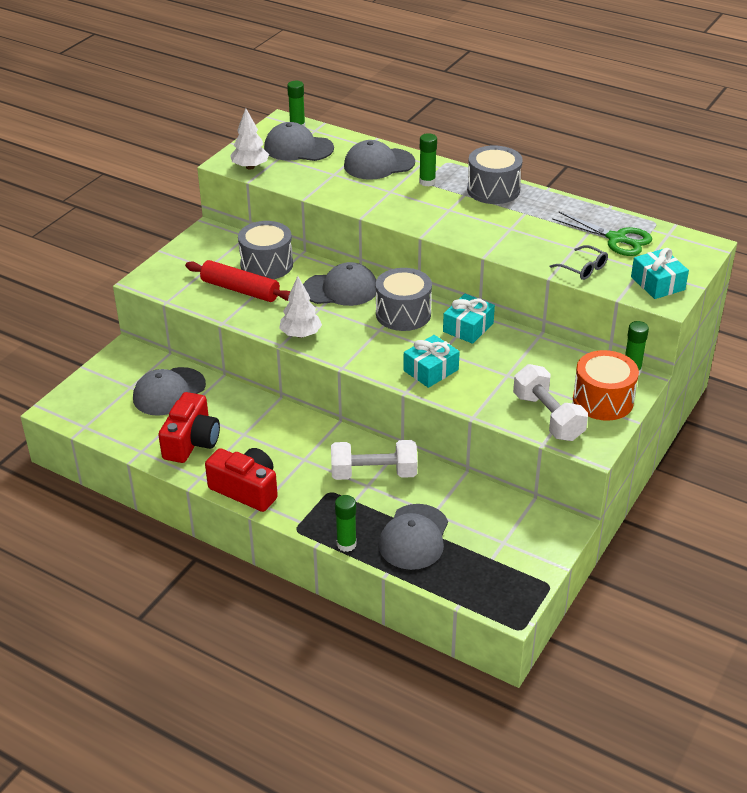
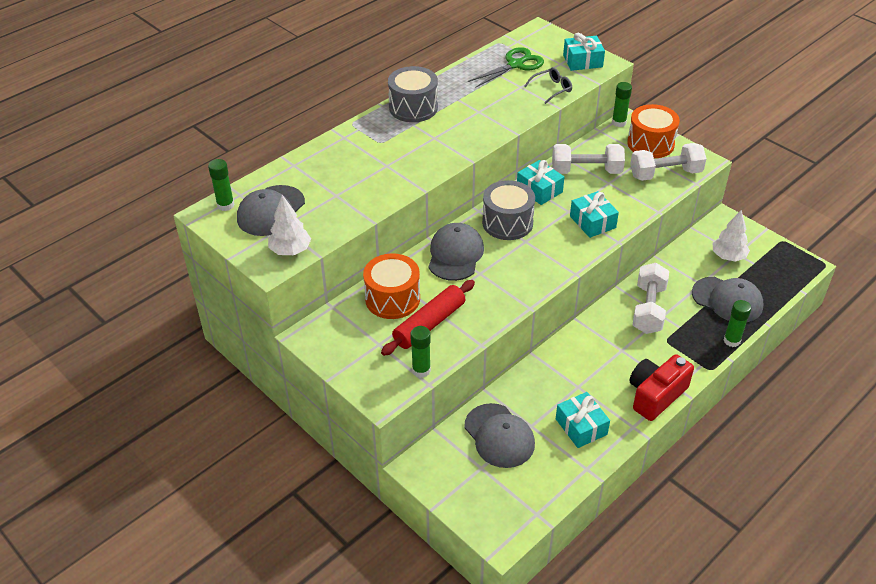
camera: 75 degrees left, 5 degrees up
red camera [158,392,220,463] -> turquoise gift [556,392,610,448]
grey drum [238,221,293,279] -> orange drum [363,253,420,319]
white tree [279,276,322,338] -> white tree moved to [712,210,750,262]
grey cap [344,140,415,180] -> none
green glue stick [419,133,437,186] -> green glue stick moved to [410,326,431,378]
none -> white dumbbell [552,144,625,174]

